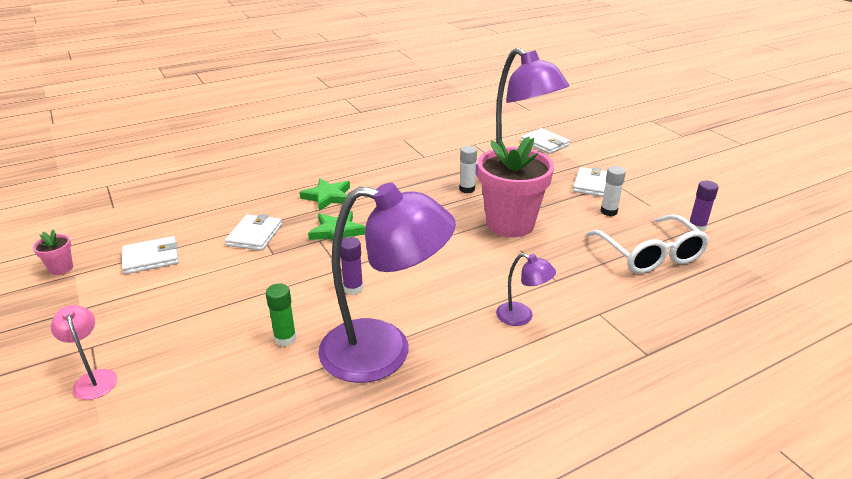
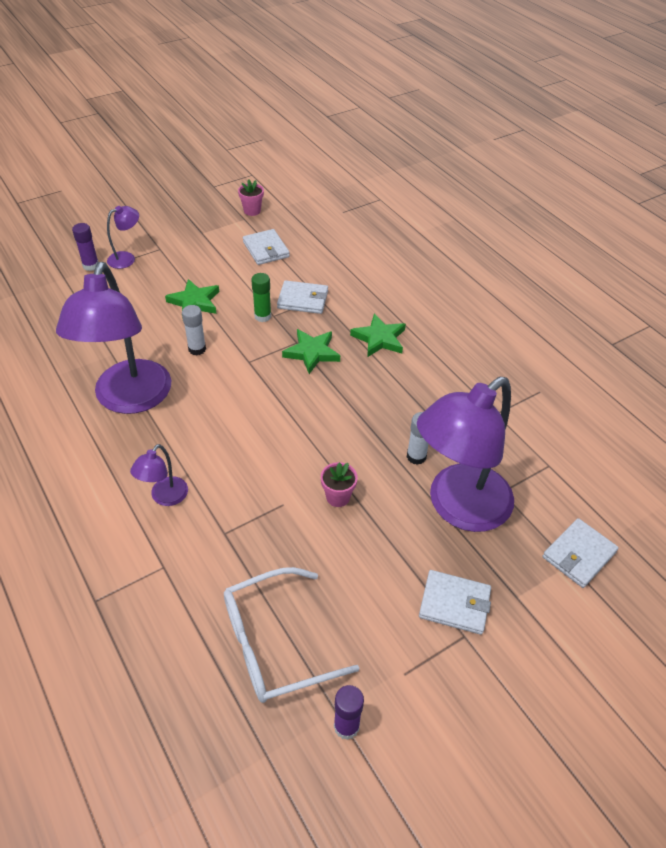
camera: 85 degrees right, 15 degrees up
pink lamp [51,305,117,400] -> purple lamp [107,206,139,269]
green glue stick [266,283,296,346] -> green glue stick moved to [251,273,271,322]
purple glue stick [341,237,363,295] -> purple glue stick moved to [72,223,98,271]
pink flower pot [478,136,554,237] -> pink flower pot [321,462,358,507], size x0.41
white glue stick [601,166,626,216] -> white glue stick moved to [182,305,206,355]
none -> green star [165,279,219,319]

